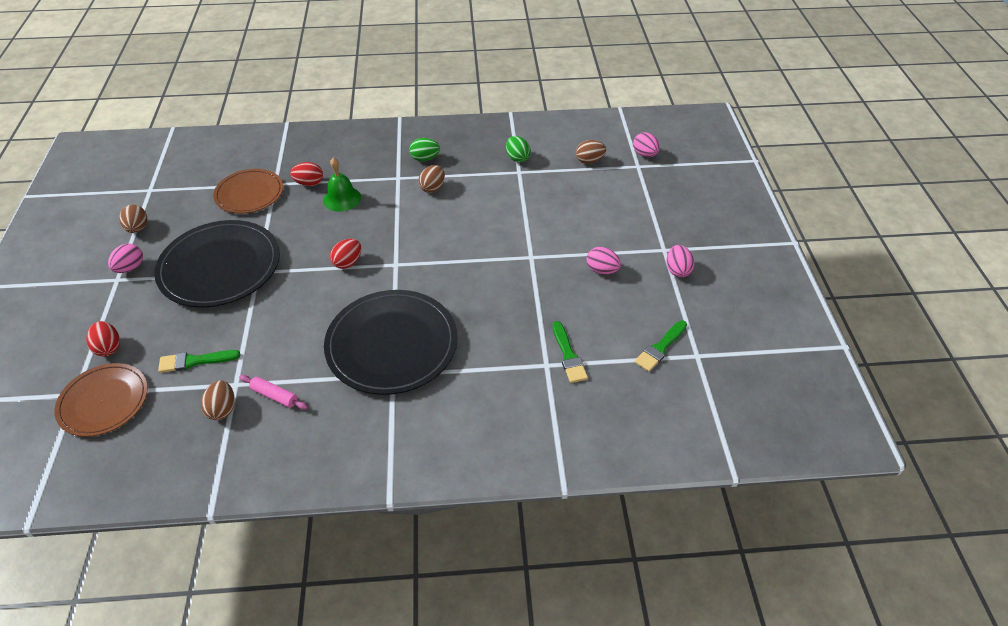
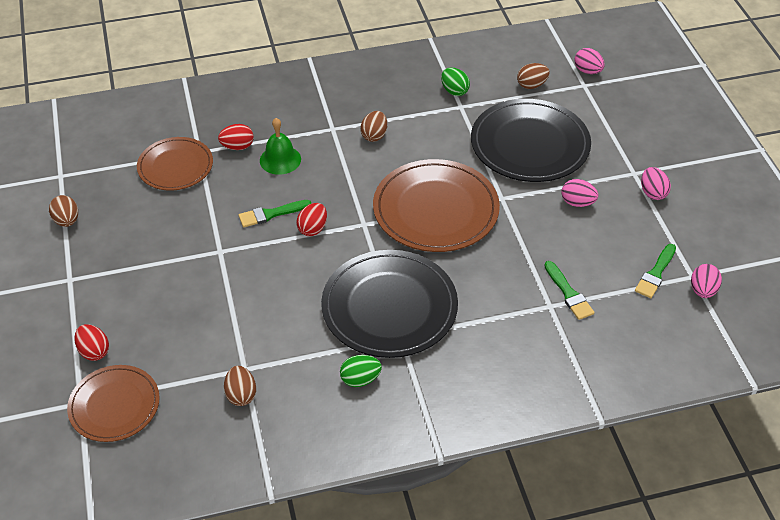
camera: 10 degrees left, 0 degrees up
pink egg [108,243,143,273] -> pink egg moved to [691,264,722,298]
black plate [154,220,280,308] -> black plate moved to [471,99,591,182]
green brush [158,350,240,373] -> green brush moved to [239,200,311,227]
pink rolling pin [239,375,308,410] -> none
green egg [409,138,440,161] -> green egg moved to [340,355,382,387]
none -> brown plate [373,159,500,252]

